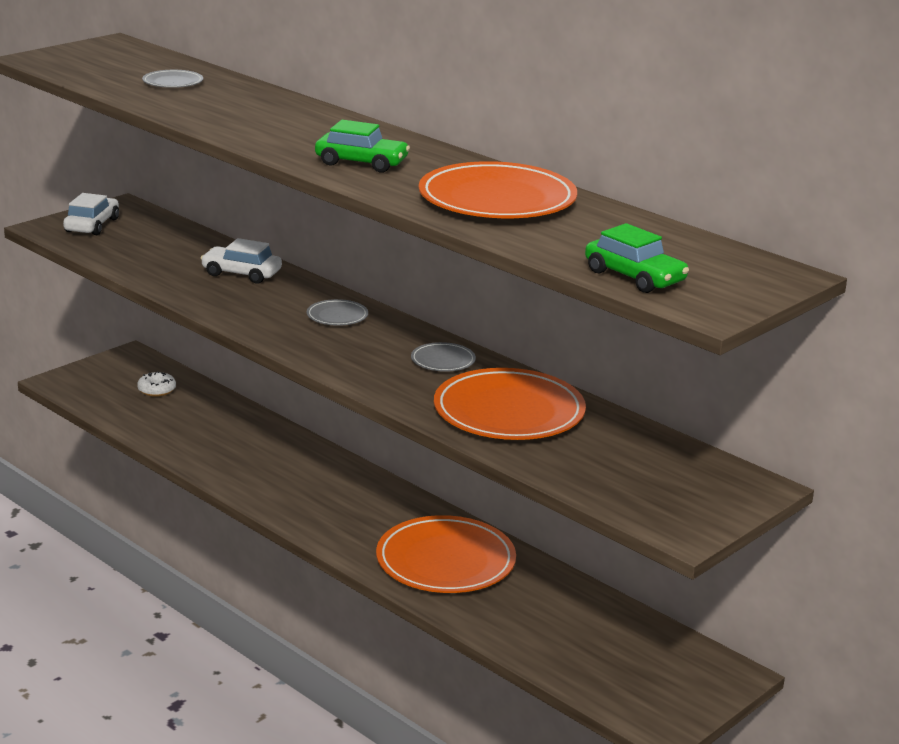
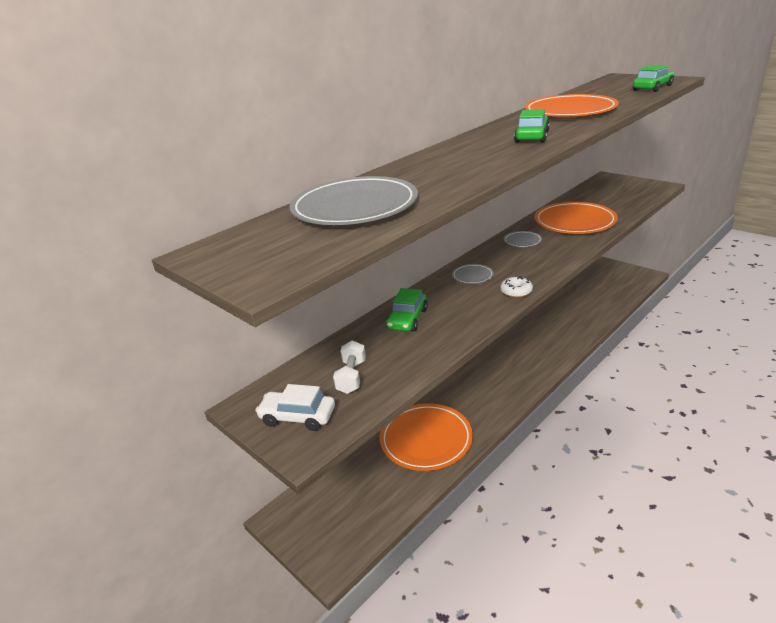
camera: 85 degrees left, 5 degrees up
white donut [137,371,176,397] -> white donut moved to [500,276,533,298]
grey plate [142,70,203,88] -> grey plate [290,176,418,225], size x2.20
white car [201,238,282,283] -> green car [386,288,428,332]
orange plate [376,515,516,593] -> orange plate moved to [380,404,473,471]
none -> white dumbbell [333,340,366,394]

